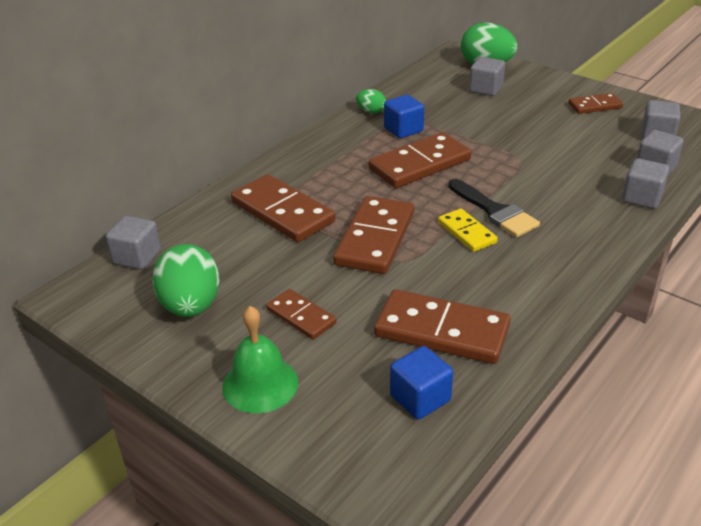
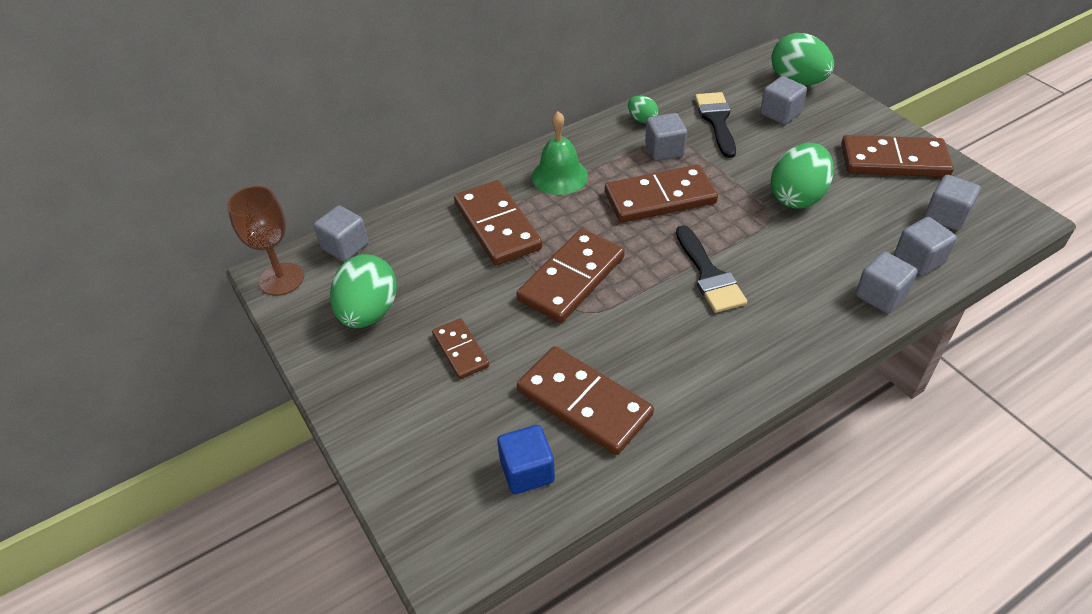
camera: 20 degrees right, 10 degrees up
green bell [222,306,298,413] -> green bell moved to [532,111,588,195]
blue cube [384,95,424,138] -> grey cube [645,113,687,161]
yellow domino [438,209,498,252] -> none
brown domino [568,93,623,114] -> brown domino [841,135,954,177], size x1.78
none -> brown goblet [227,186,304,296]
none -> black brush [695,92,736,158]
none -> green egg [771,143,834,209]

